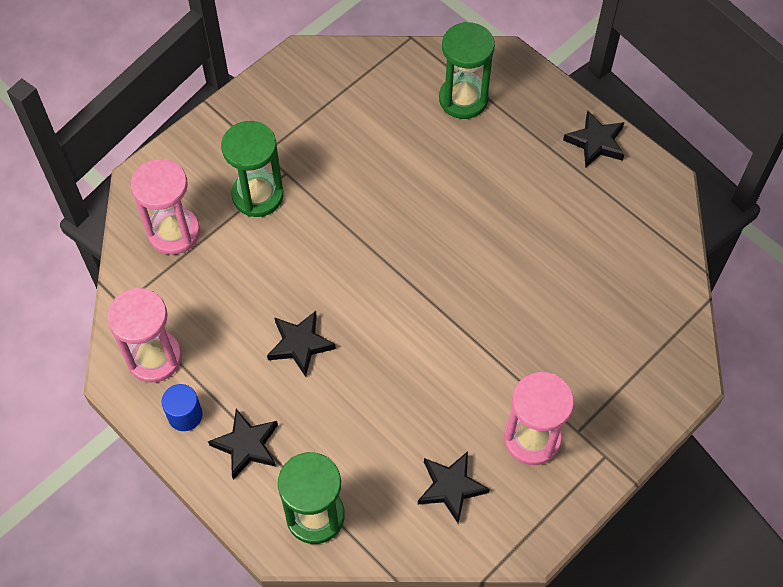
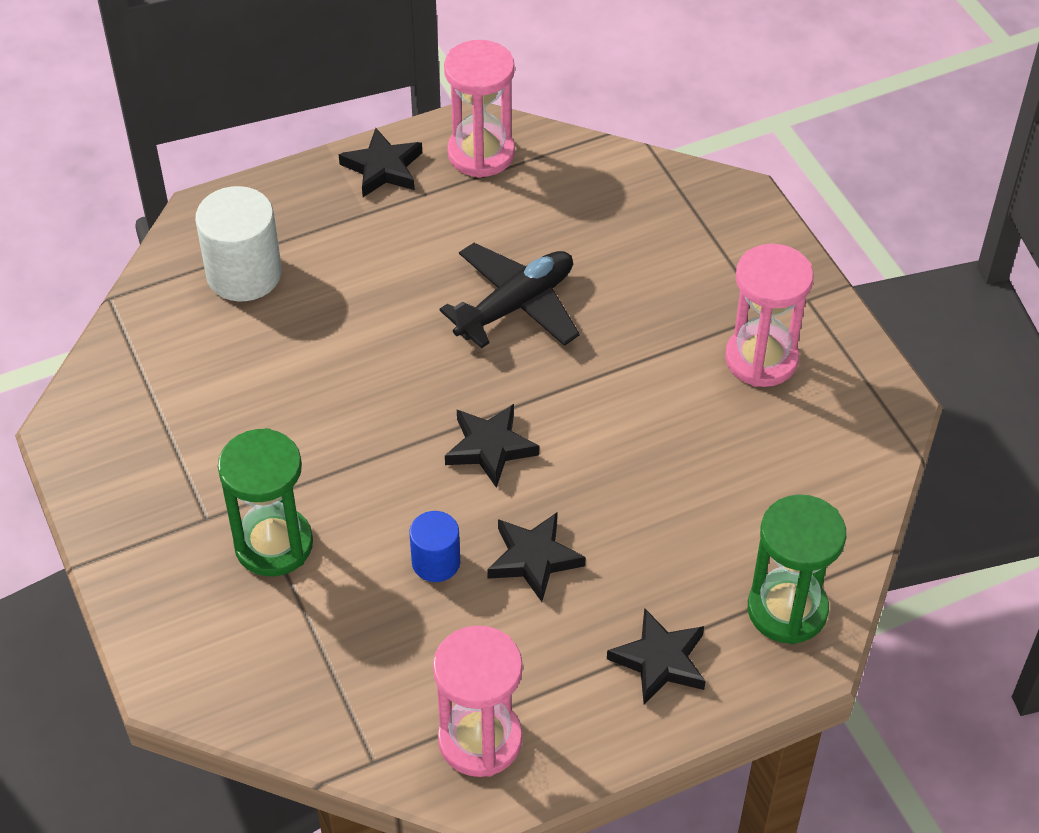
camera: 70 degrees left, 10 degrees down
pink hourglass [130,159,200,255] -> pink hourglass moved to [444,40,515,178]
blue cylinder [161,384,203,431] -> blue cylinder moved to [410,511,460,582]
black star [418,451,490,523] -> black star moved to [445,404,539,488]
green hourglass [439,22,495,119] -> white cylinder [195,186,282,301]
none -> black plane [439,243,580,348]

